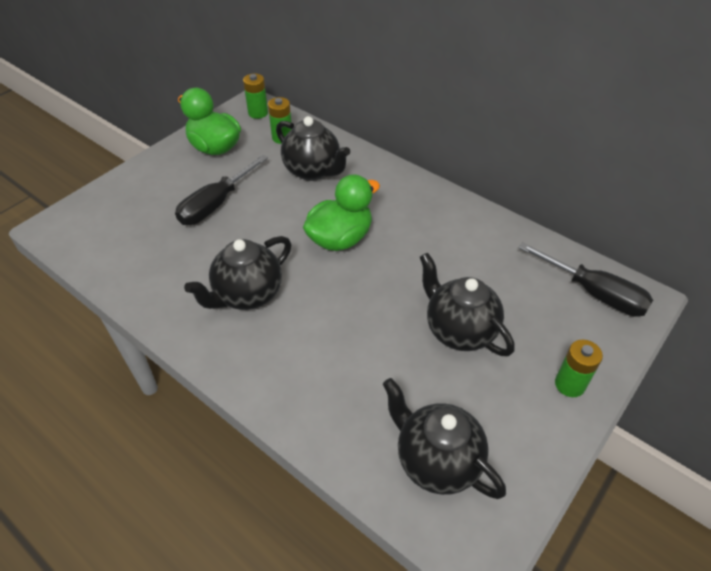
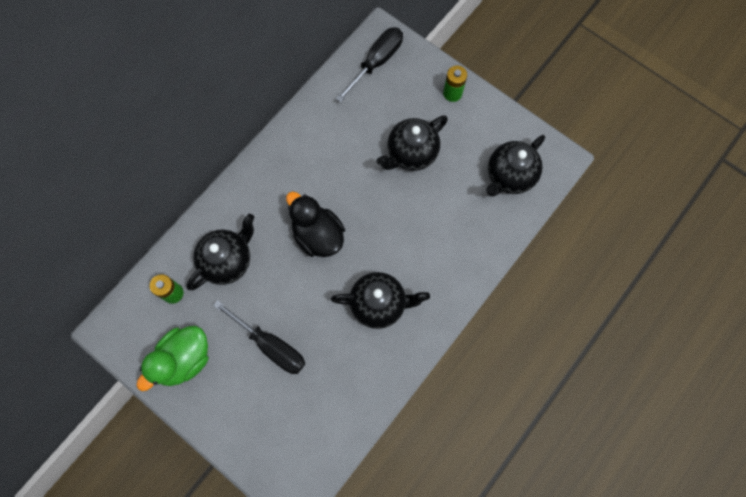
camera: 90 degrees left, 25 degrees up
black teapot [184,236,291,310] -> black teapot turned 45 degrees counterclockwise [331,272,430,329]
green battery [243,73,268,119] -> none
green duck [303,174,380,251] -> black duck [286,191,345,257]

